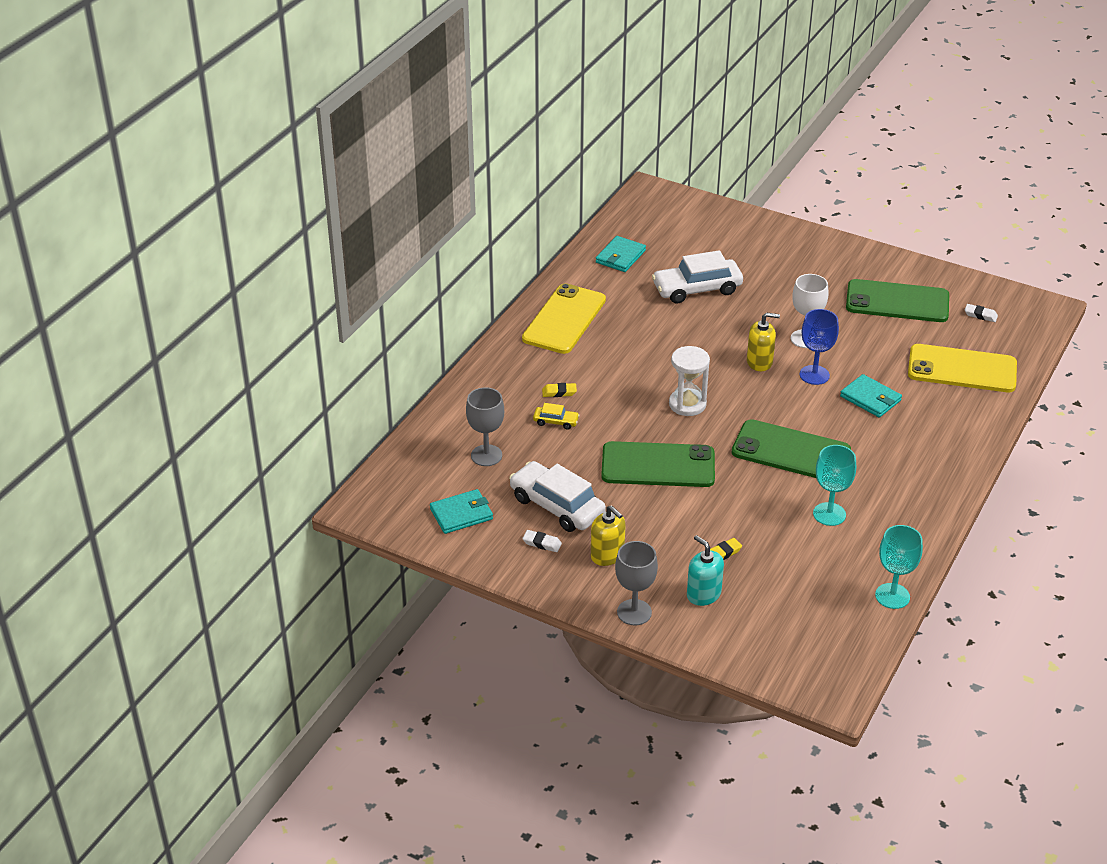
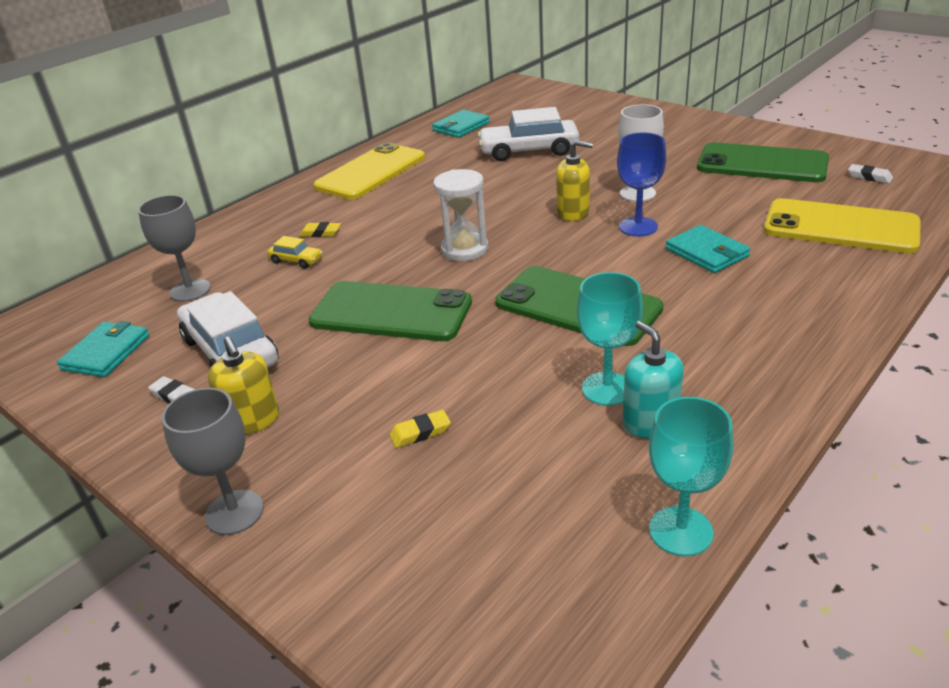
camera: 15 degrees right, 5 degrees down
turquoise wallet [430,489,493,534] -> turquoise wallet turned 60 degrees counterclockwise [57,321,149,377]
turquoise soap dispenser [687,535,724,606] -> turquoise soap dispenser moved to [622,321,684,438]

